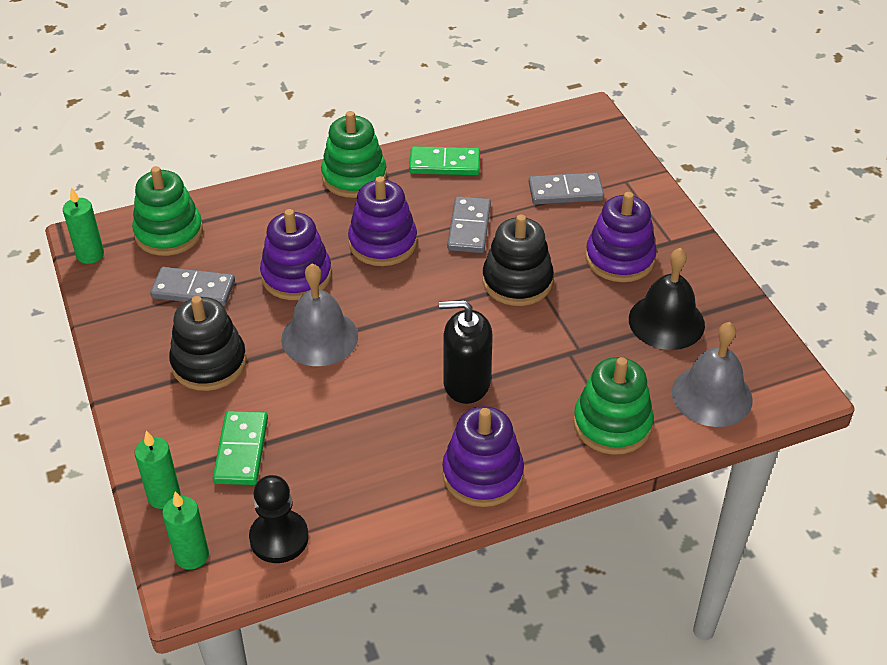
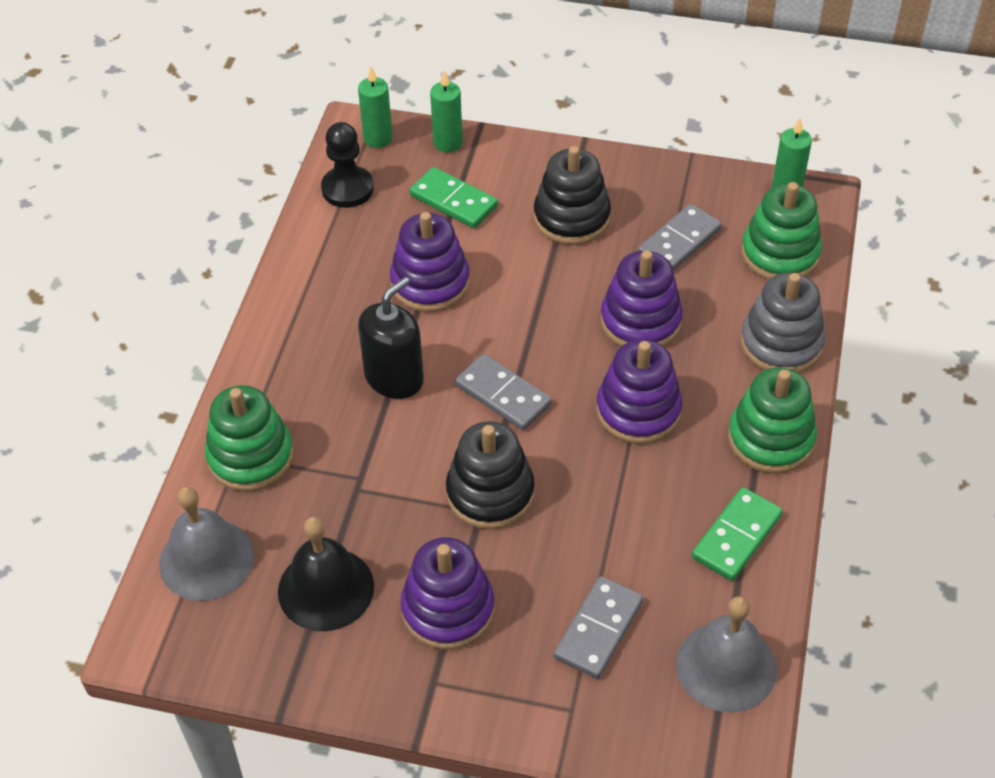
camera: 125 degrees right, 5 degrees up
grey bell [281,264,358,366] -> grey bell moved to [676,596,777,713]
purple stacking toy [442,406,524,507] -> purple stacking toy moved to [390,212,470,312]
grey domino [447,196,491,253] -> grey domino moved to [455,354,552,430]
none -> grey stacking toy [740,273,825,373]

